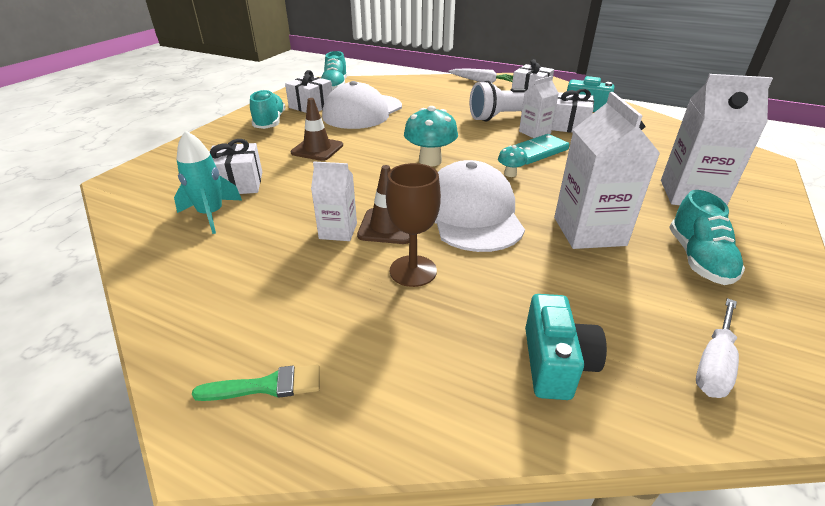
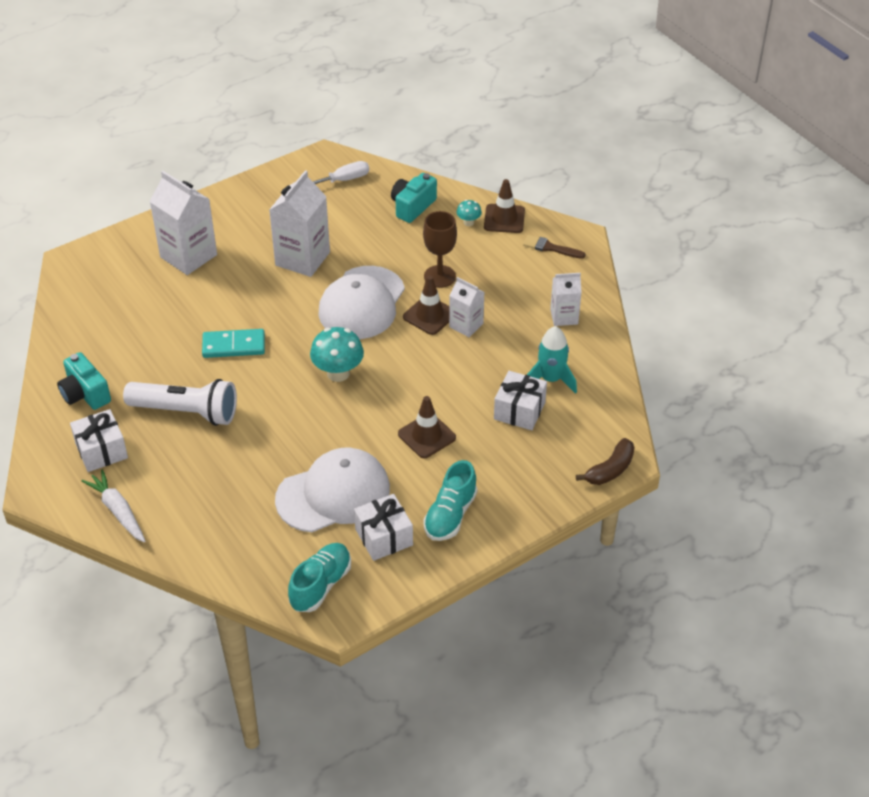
camera: 150 degrees left, 10 degrees up
green brush [192,364,320,401] -> brown brush [523,235,585,259]
turquoise mushroom [498,145,527,177] -> turquoise mushroom moved to [457,200,482,226]
white carton [519,76,559,138] -> white carton moved to [550,273,582,326]
white gift [552,89,594,133] -> none
turquoise shoe [669,190,745,285] -> none
none -> brown traffic cone [484,179,525,233]
none -> brown banana [576,438,635,485]

